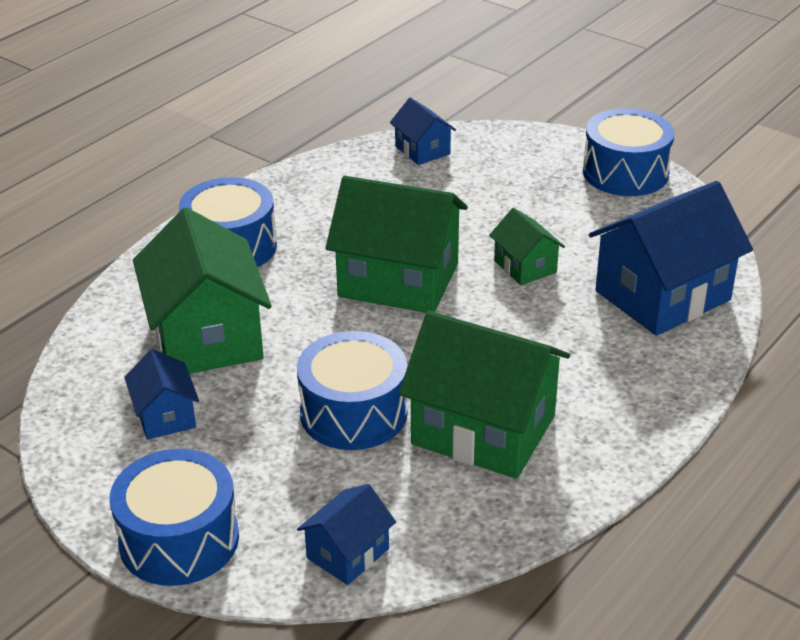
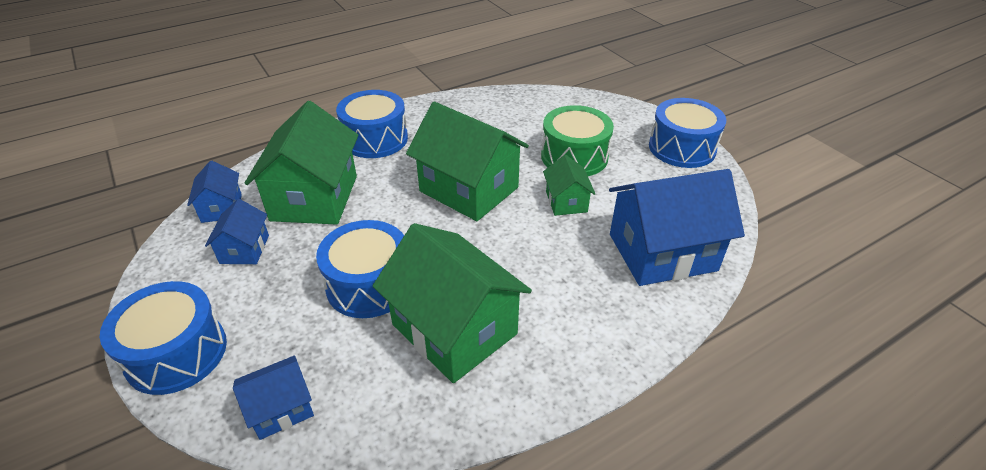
camera: 20 degrees right, 5 degrees up
blue house [390,98,456,165] -> blue house moved to [187,160,242,223]
none -> green drum [541,105,614,176]

